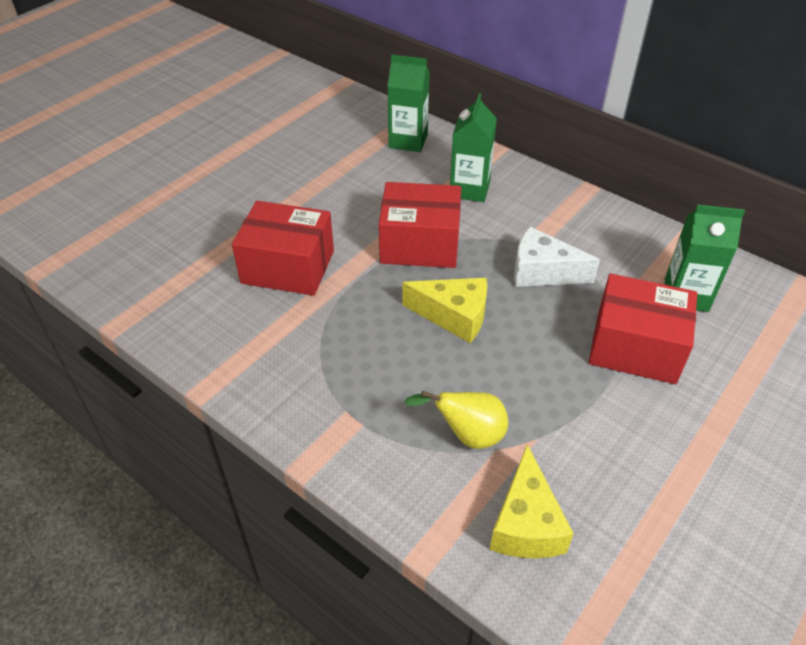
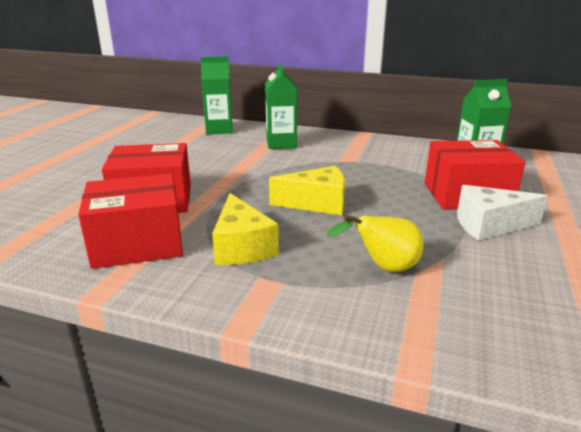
camera: 20 degrees left, 20 degrees down
red box [379,182,461,268] -> red box moved to [78,173,183,269]
yellow cheese [490,444,574,558] -> yellow cheese moved to [212,193,279,265]
white cheese [514,227,600,287] -> white cheese moved to [457,185,548,241]

